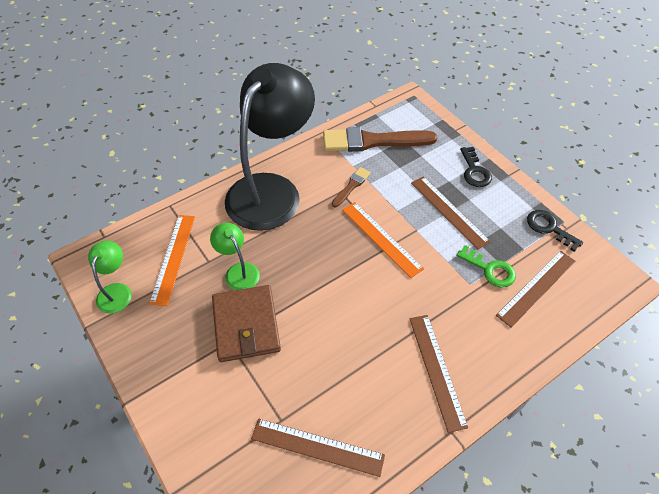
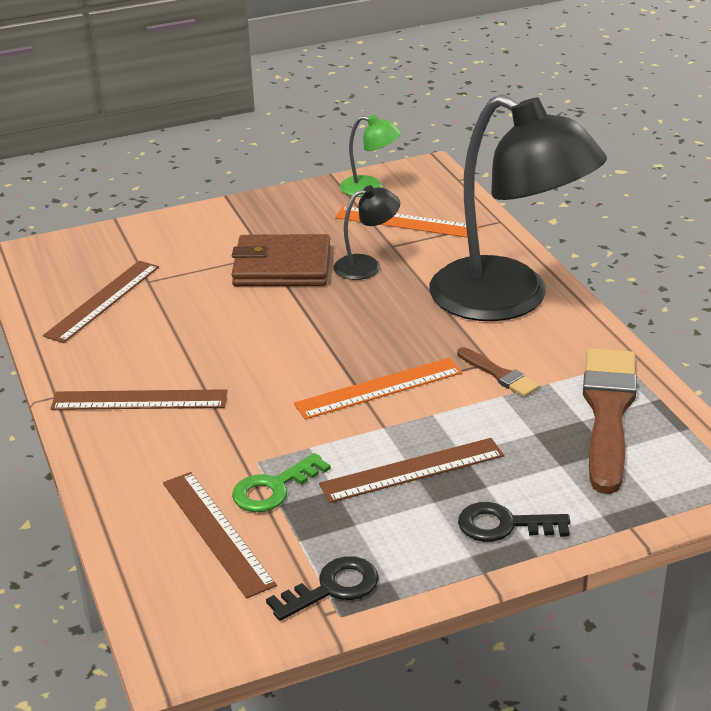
camera: 105 degrees right, 20 degrees down
green lamp [210,223,260,290] -> black lamp [334,185,400,280]

